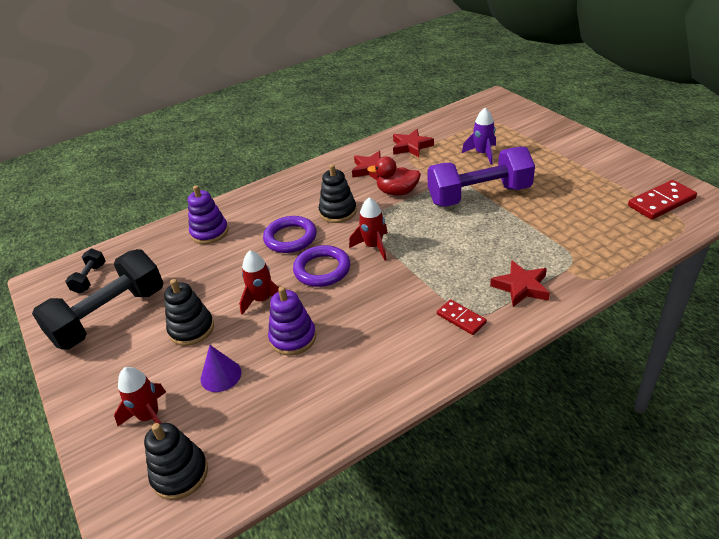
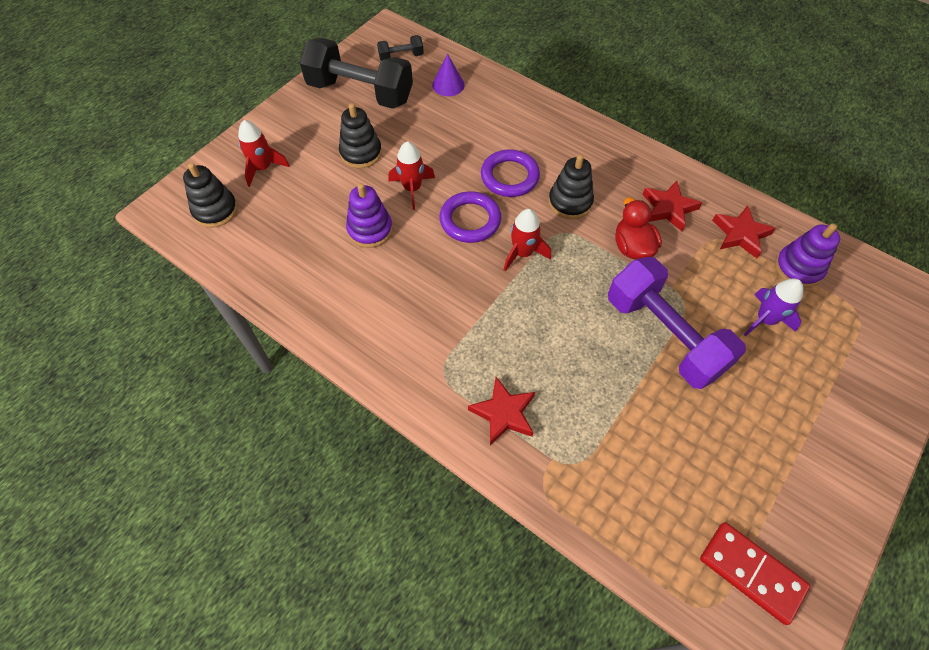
camera: 65 degrees right, 20 degrees up
purple stacking toy [188,185,228,244] -> purple stacking toy moved to [775,223,840,288]
purple cone [201,345,241,392] -> purple cone moved to [432,54,465,96]
red domino [437,299,487,335] -> none

